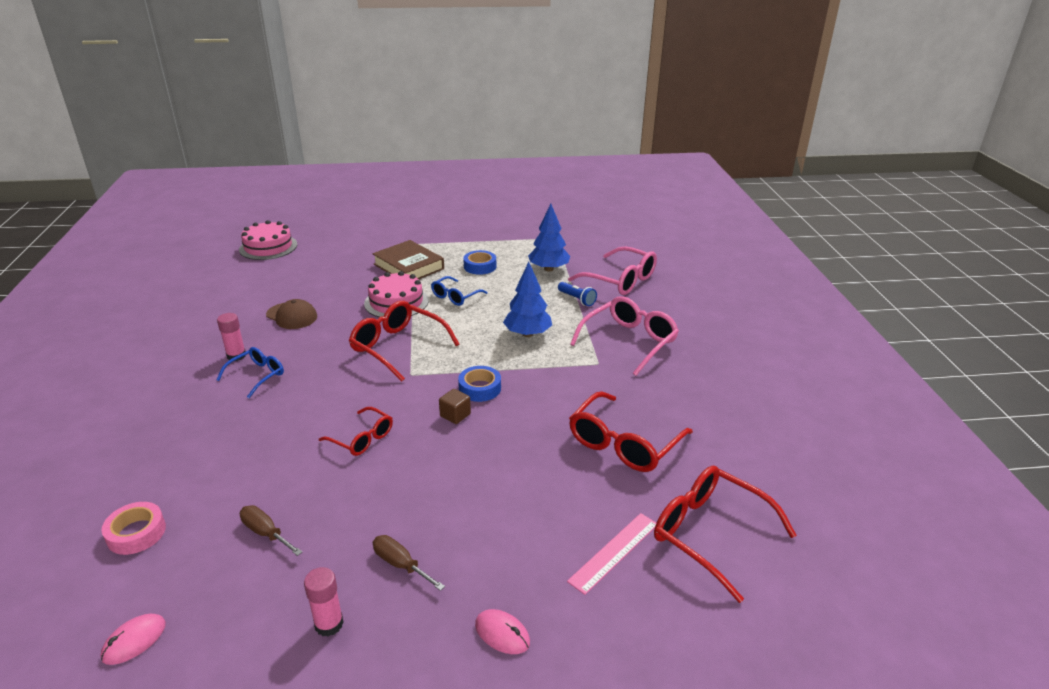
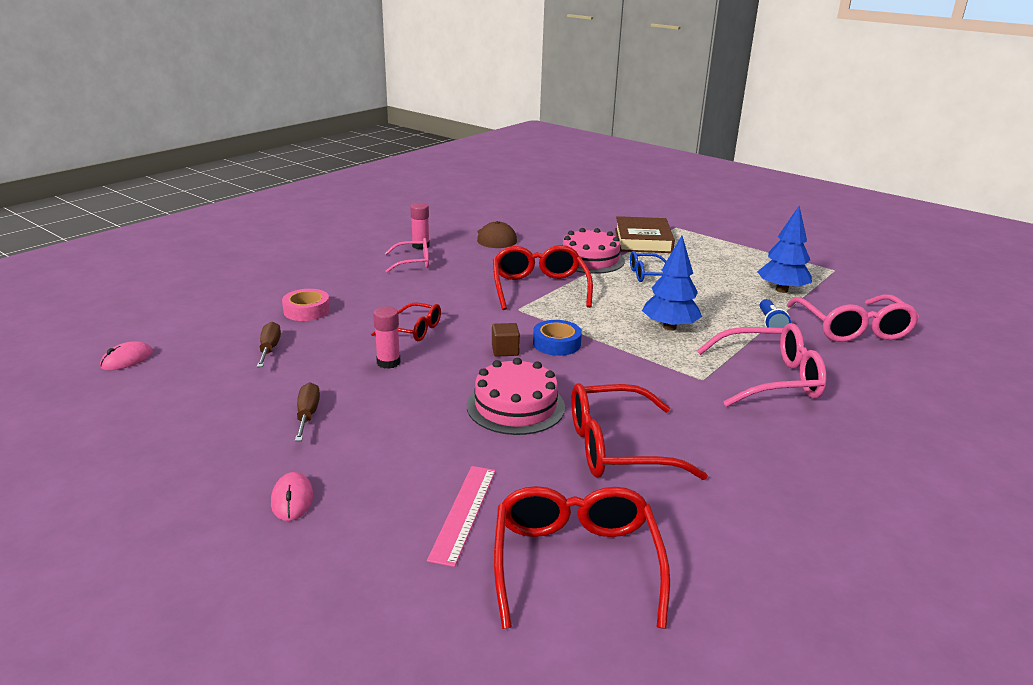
camera: 45 degrees right, 5 degrees down
pink mouse [101,614,166,665] -> pink mouse turned 45 degrees counterclockwise [100,341,153,370]
pink tape [102,502,166,555] -> pink tape moved to [282,289,330,321]
blue glasses [217,347,284,398] -> pink glasses [385,238,429,273]
pink cake [239,220,297,260] -> pink cake moved to [467,358,565,435]
pink glue stick [304,567,344,637] -> pink glue stick moved to [373,307,401,369]
red glasses [319,407,393,456] -> red glasses turned 60 degrees counterclockwise [371,303,441,341]
blue tape [463,250,496,275] -> none
pink ruler [567,513,656,595] -> pink ruler turned 75 degrees counterclockwise [427,466,496,567]

